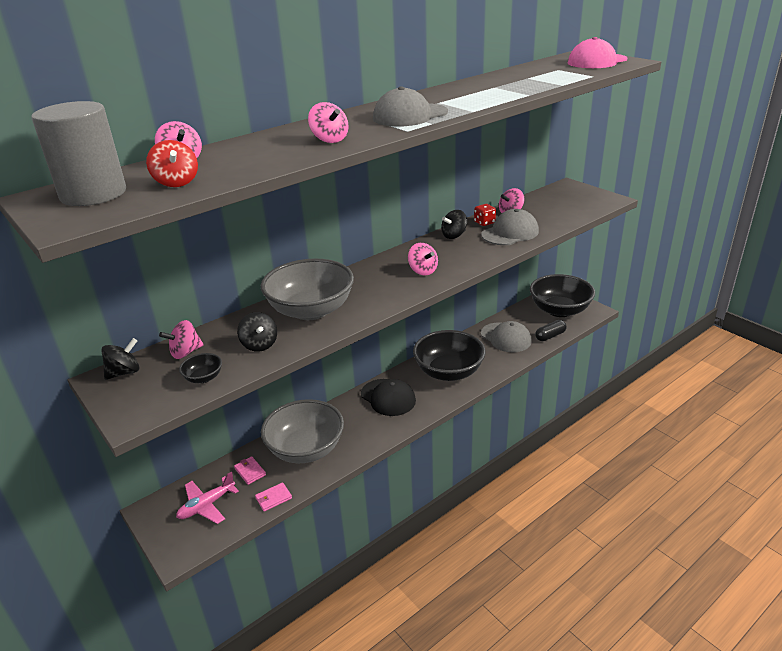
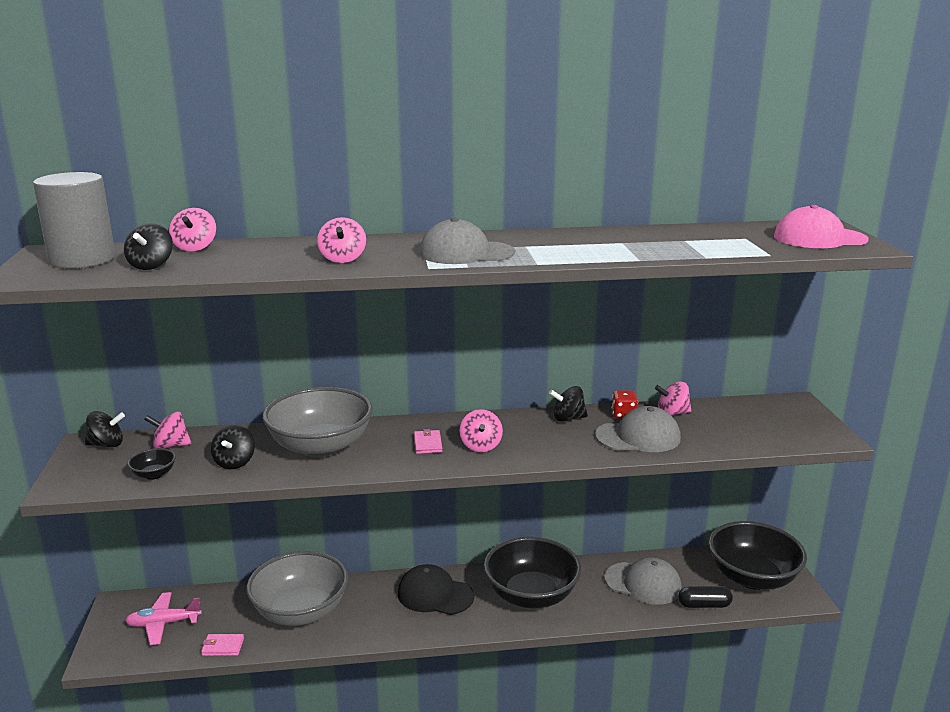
camera: 30 degrees right, 10 degrees down
red spinning top [146,140,198,187] -> black spinning top [124,223,173,270]
pink wallet [234,456,266,485] -> pink wallet moved to [414,429,442,454]
black cap [361,379,416,416] -> black cap turned 120 degrees clockwise [398,564,475,615]
grey cap [481,321,532,352] -> grey cap turned 60 degrees counterclockwise [604,558,682,605]

